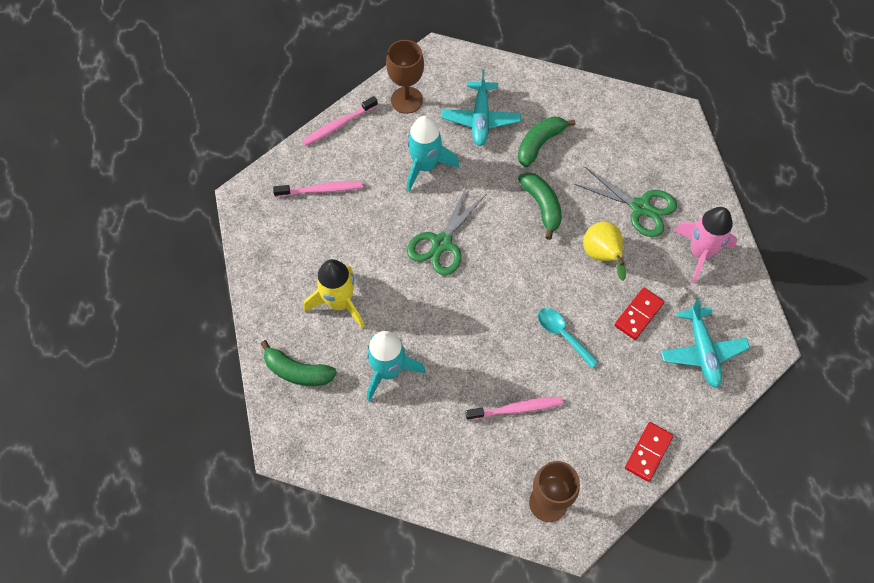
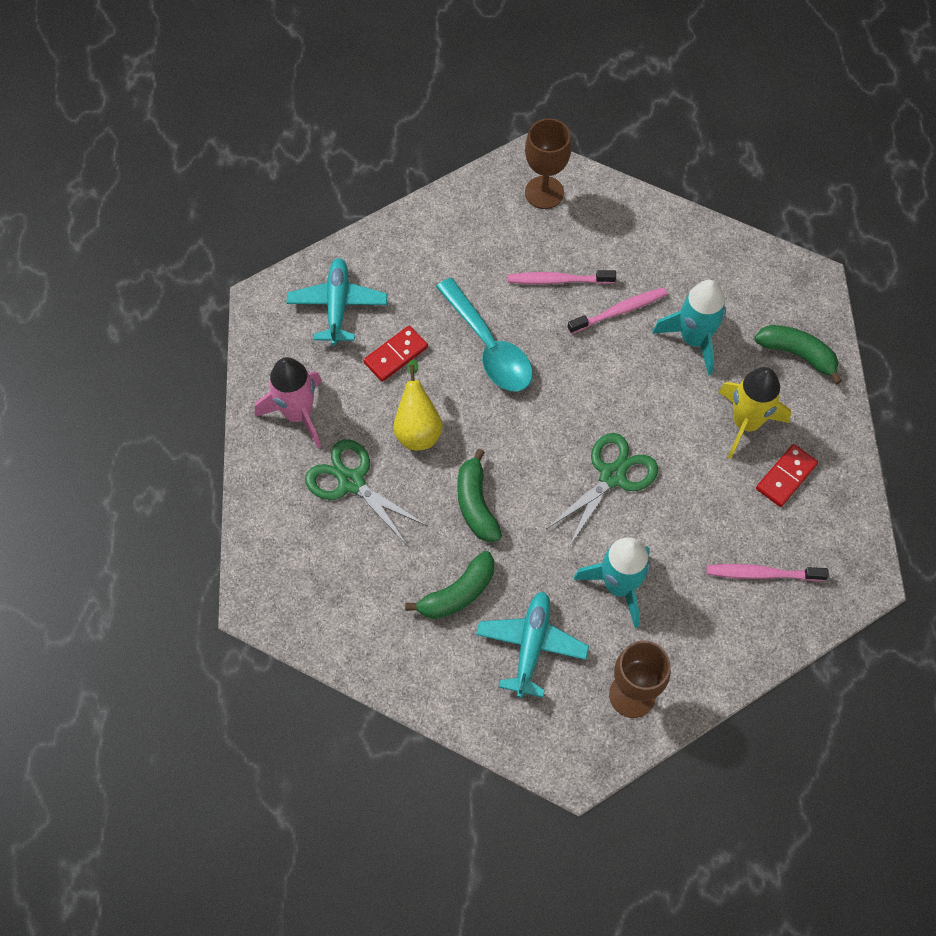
camera: 170 degrees left, 0 degrees up
pink toothbrush [302,96,378,146] -> pink toothbrush moved to [567,287,668,334]
turquoise spoon [538,308,599,368] -> turquoise spoon [436,278,533,392], size x1.67
red domino [625,422,673,482] -> red domino moved to [756,444,818,507]

